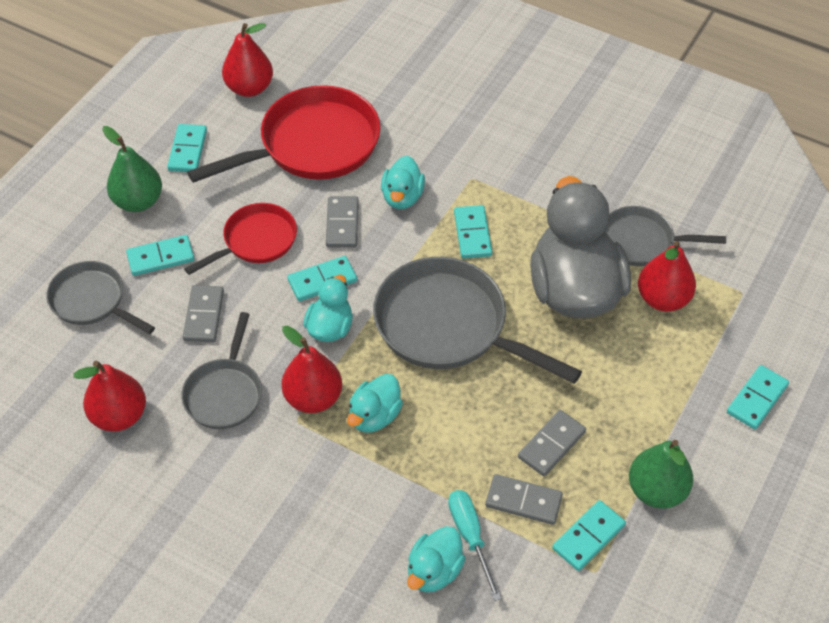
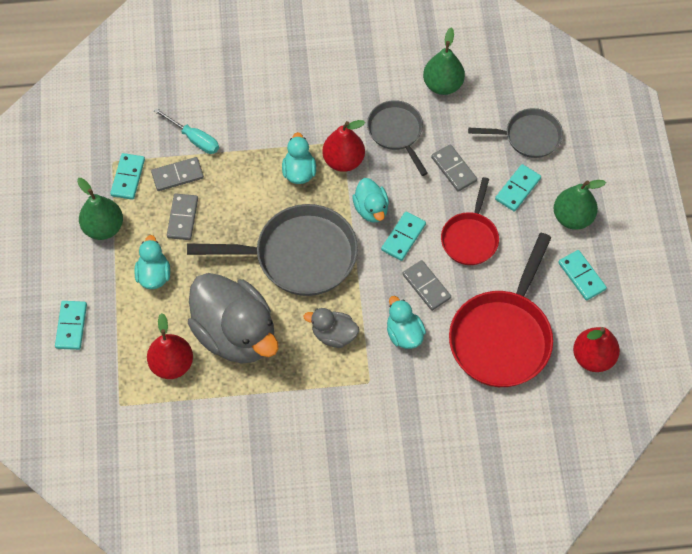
camera: 145 degrees right, 10 degrees up
red pear [73,361,146,431] -> green pear [423,28,465,95]
turquoise duck [407,526,466,592] -> turquoise duck moved to [134,235,170,289]
turquoise domino [454,205,492,259] -> grey duck [304,308,359,348]
grey pan [604,206,726,266] -> none

